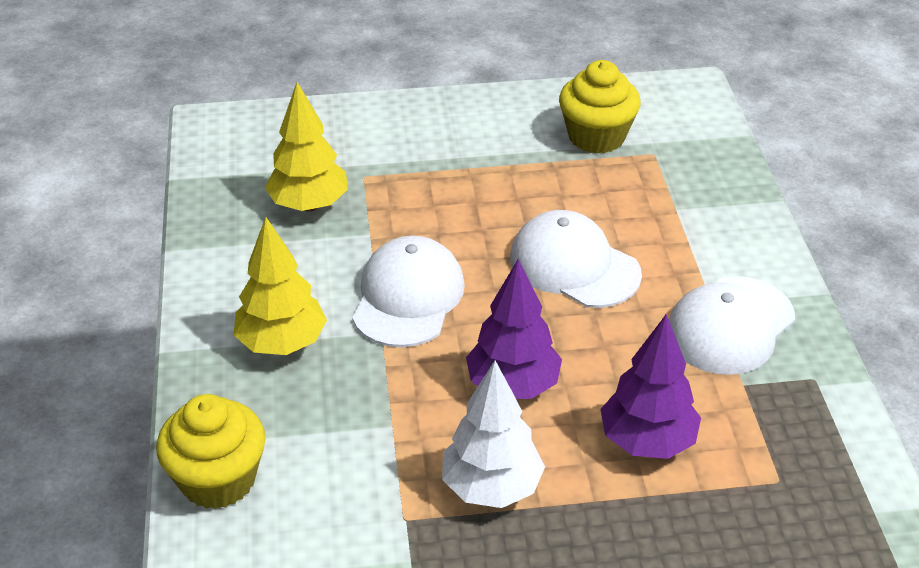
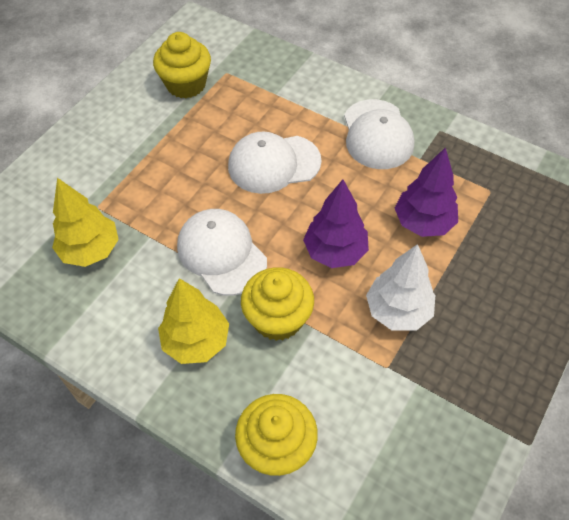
camera: 50 degrees left, 15 degrees up
none -> yellow cupcake [241,267,314,341]

